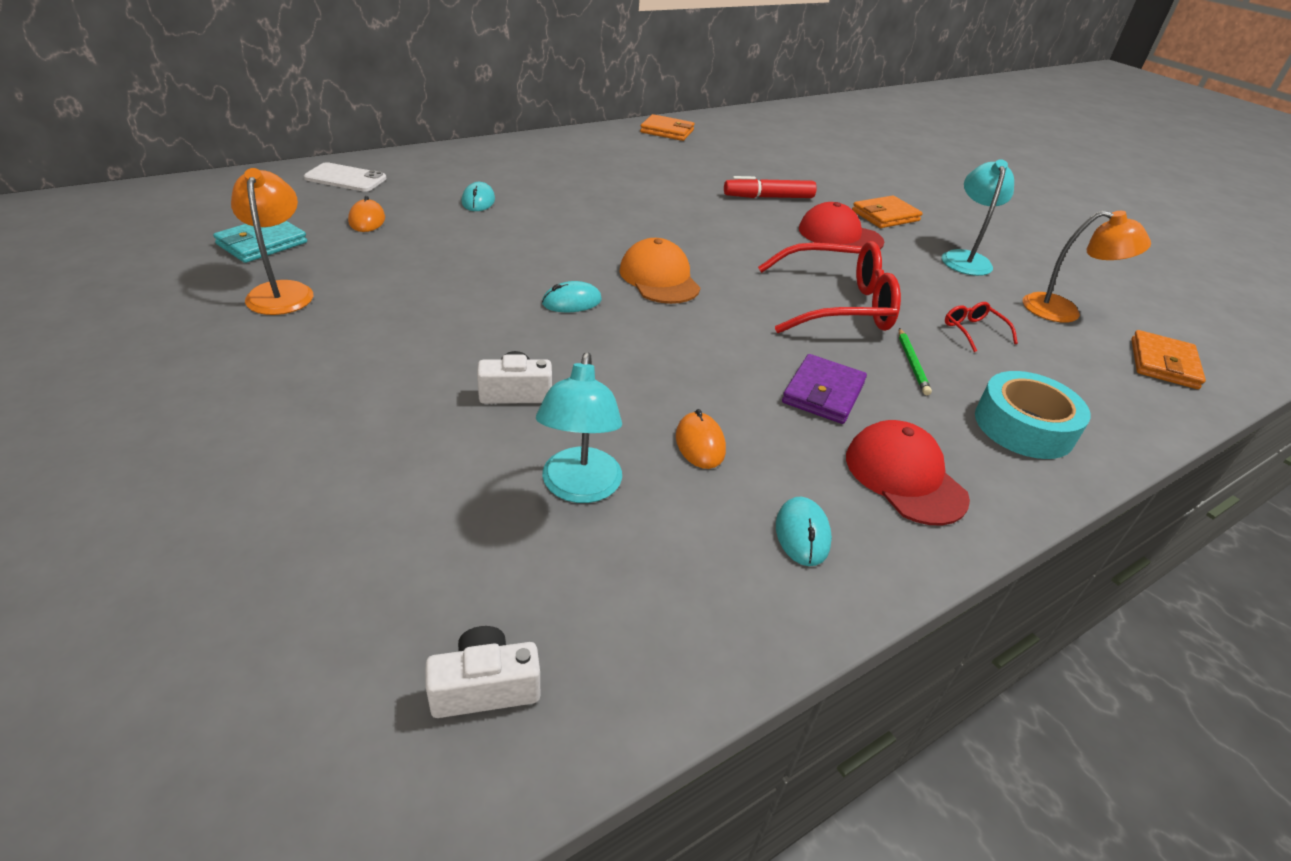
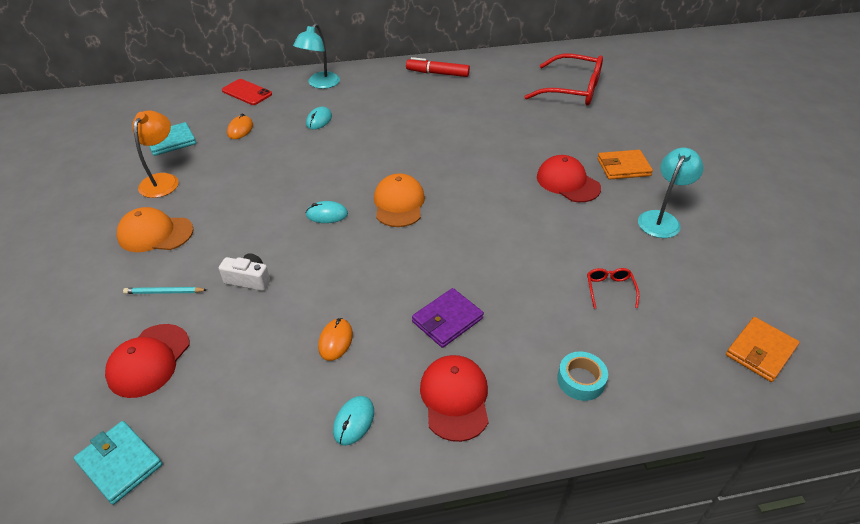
camera: 25 degrees right, 5 degrees up
white phone [304,162,386,192] -> red phone [222,79,272,105]
white camera [426,626,540,718] -> turquoise wallet [74,421,162,505]
turquoise lamp [536,352,622,503] -> turquoise lamp moved to [293,23,340,89]
orange wallet [640,114,695,141] -> none
red marker [724,176,817,198] -> red marker moved to [406,57,470,77]
red glasses [758,241,901,333] -> red glasses moved to [524,54,603,106]
green pencil [899,328,932,395] -> none
turquoise tape [975,371,1091,459] -> turquoise tape [557,352,608,401], size x0.64
orange lamp [1023,211,1151,323] -> none
none -> red cap [105,324,190,398]
none -> orange cap [117,207,194,252]
none -> turquoise pencil [123,287,207,294]

